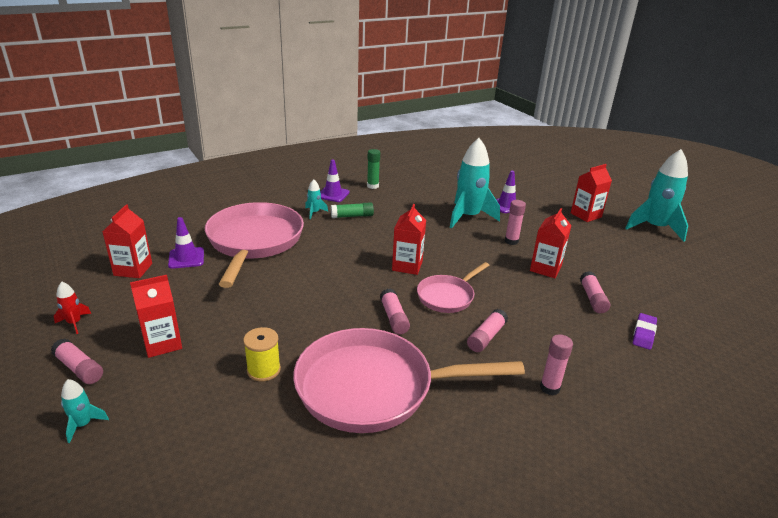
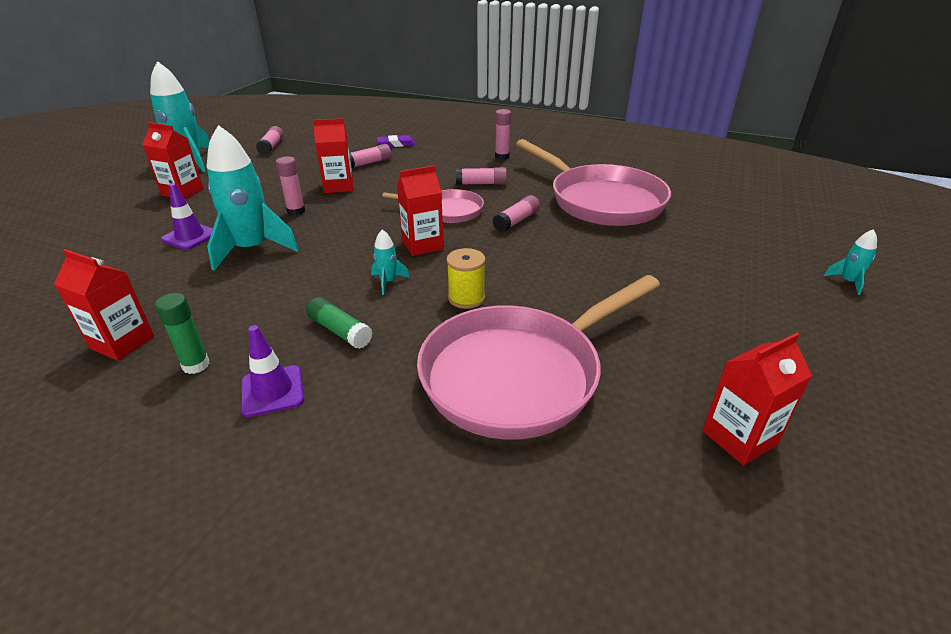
camera: 125 degrees left, 5 degrees up
pink glue stick [51,339,103,384] -> pink glue stick moved to [256,126,284,155]
red rocket [54,282,91,334] -> none
red carton [130,275,182,358] -> red carton moved to [54,249,154,361]
purple traffic cone [168,217,204,269] -> none
yellow spool [243,327,281,381] -> yellow spool moved to [446,248,485,309]
turquoise rocket [305,179,328,219] -> turquoise rocket moved to [371,230,410,295]

